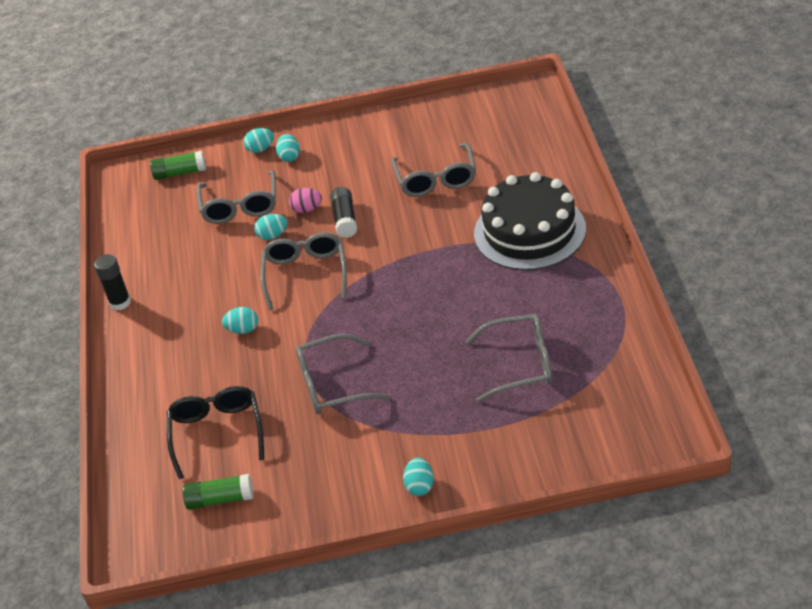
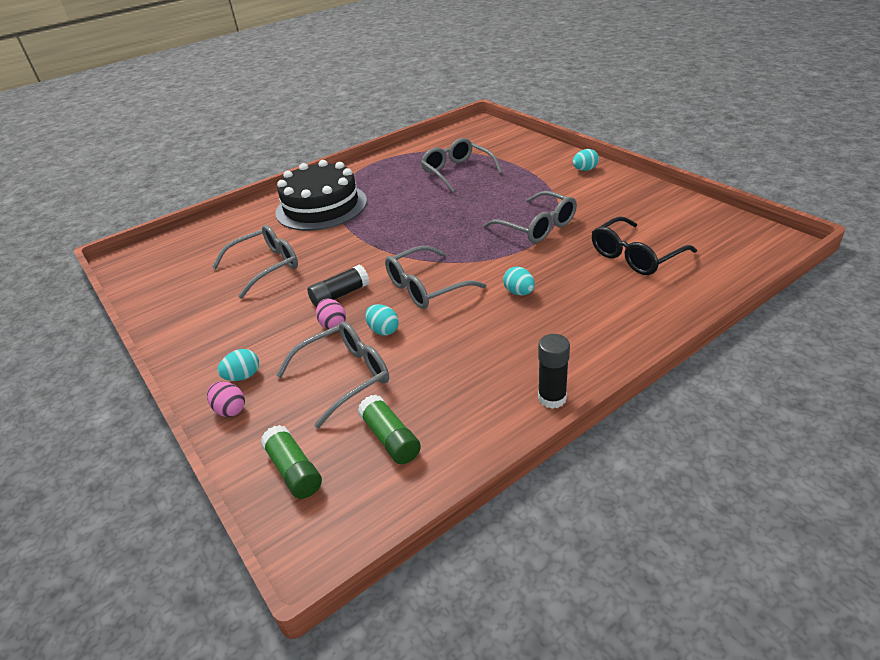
camera: 120 degrees left, 5 degrees down
green glue stick [183,474,253,510] -> green glue stick moved to [358,395,421,464]
turquoise egg [243,128,274,153] -> pink egg [207,381,245,417]

